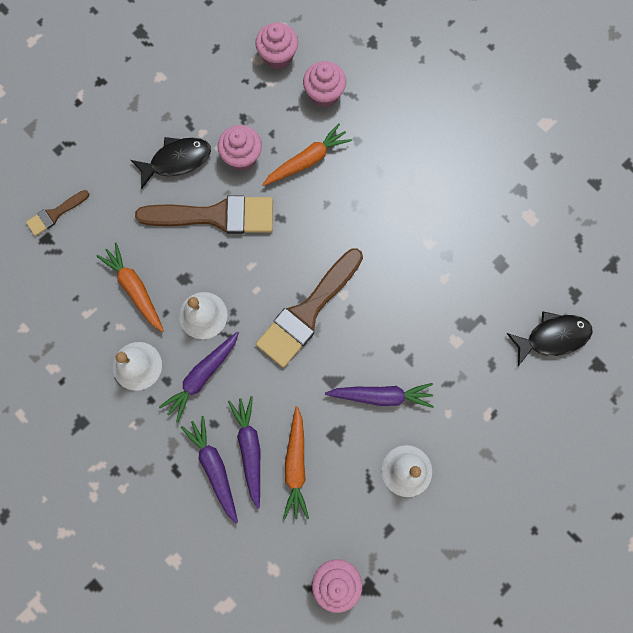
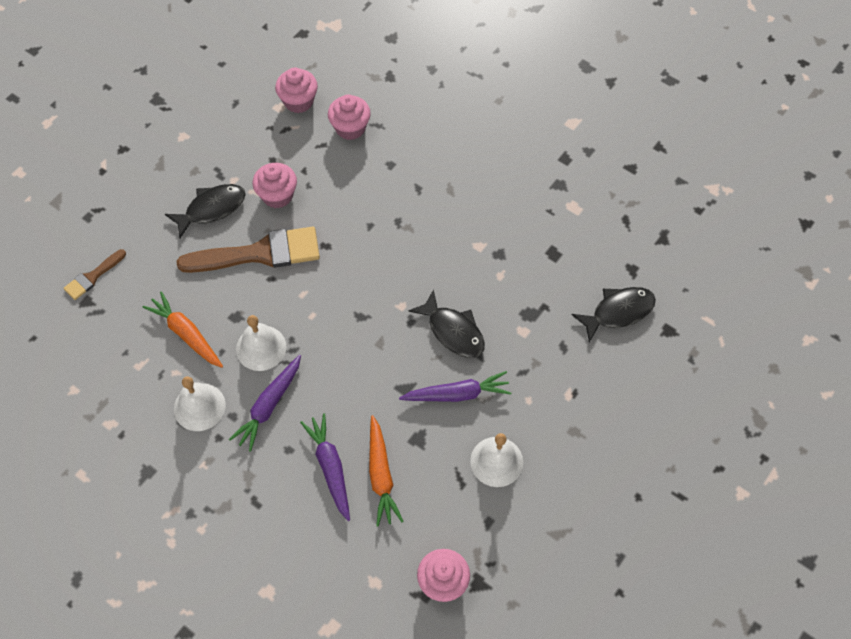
camera: 10 degrees left, 15 degrees down
purple carrot [181,416,238,524] -> none
brown brush [256,248,363,367] -> none
orange carrot [262,123,352,186] -> none
none -> black fish [408,289,485,358]

